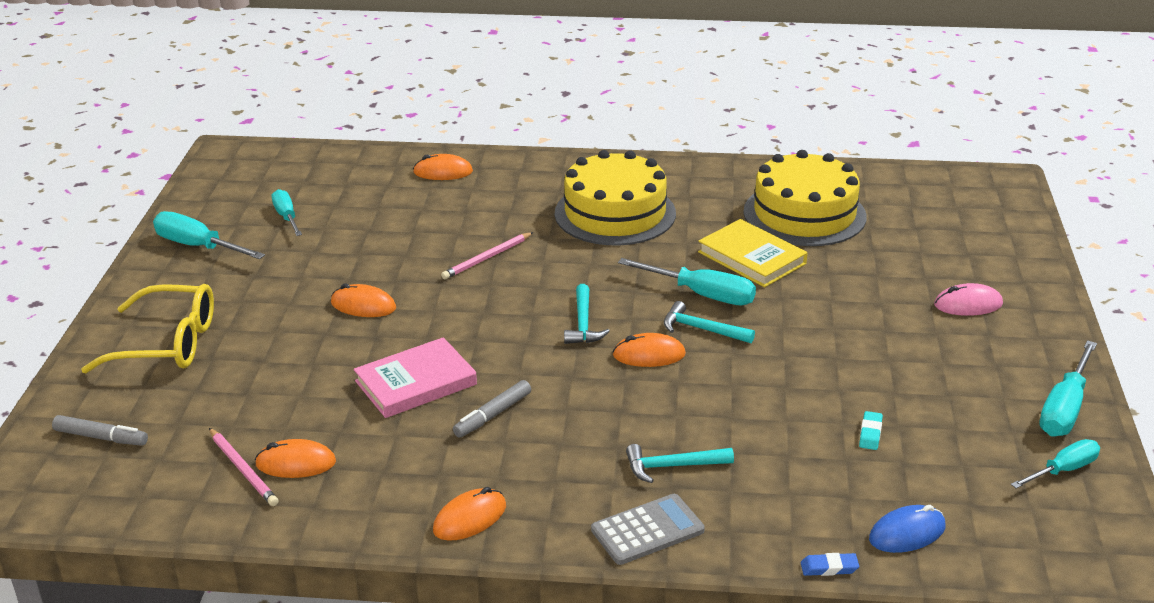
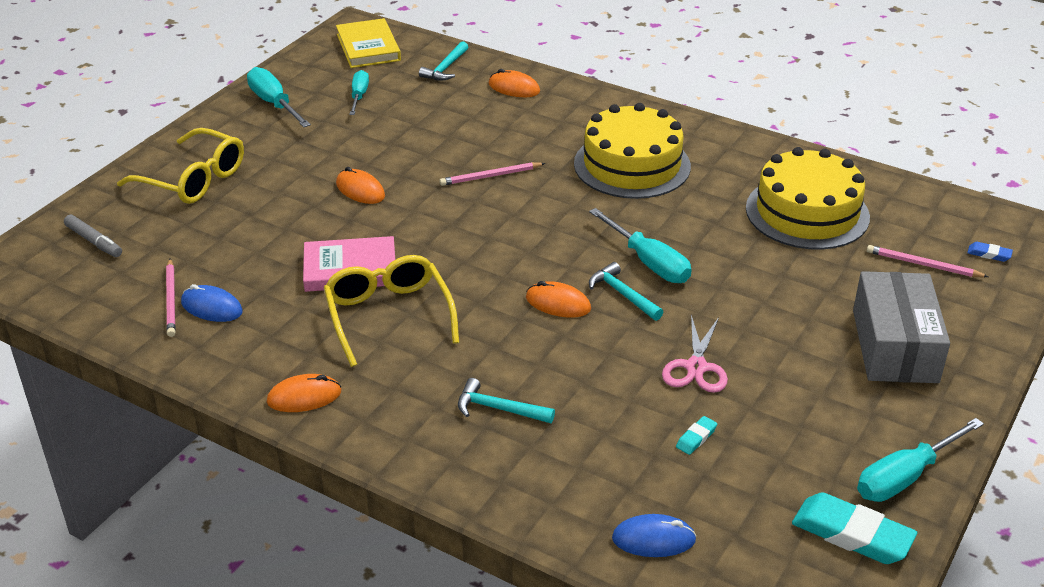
camera: 25 degrees right, 5 degrees up
orange mouse [255,439,336,478] -> blue mouse [181,284,243,322]
grey marker [453,380,531,437] -> yellow glasses [324,255,459,367]
turquoise hammer [564,284,610,344] -> turquoise hammer moved to [419,41,468,81]
grey calculator [591,494,705,565] -> none
yellow book [698,219,807,287] -> yellow book moved to [336,18,401,68]
blue eraser [801,553,859,576] -> blue eraser moved to [967,242,1013,262]
pink mouse [934,283,1003,316] -> grey box [853,271,950,383]
turquoise screwdriver [1011,439,1100,488] -> turquoise eraser [792,492,917,564]
none -> pink scissors [662,315,728,393]
none -> pink pencil [867,245,989,277]

